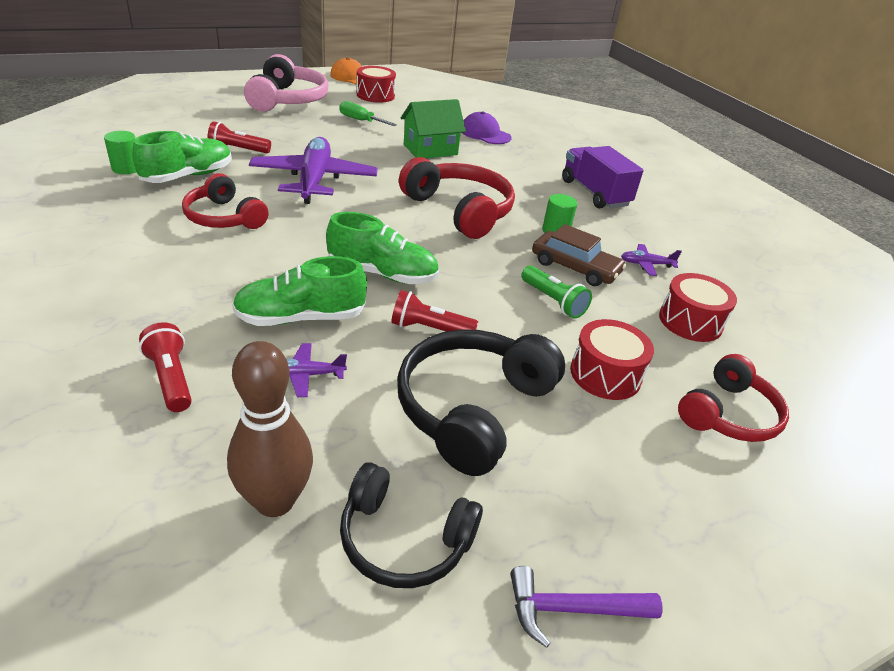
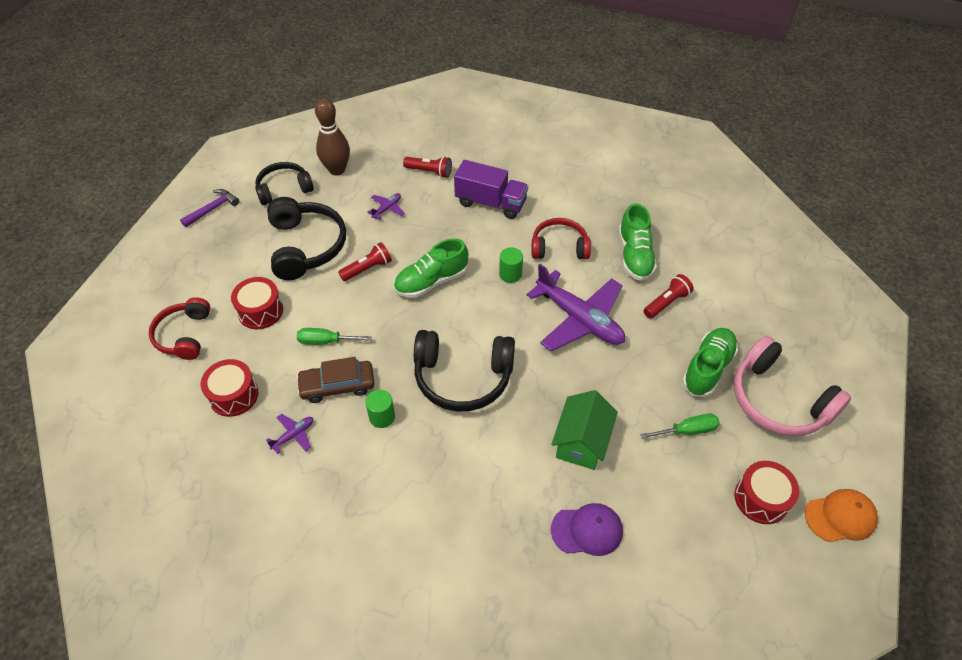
camera: 140 degrees right, 15 degrees up
green cylinder [104,131,136,174] -> green cylinder moved to [499,247,523,283]
green shoe [232,256,367,326] -> green shoe moved to [682,328,738,397]
red headphones [399,157,515,239] -> black headphones [414,330,515,412]
green flashlight [521,266,592,319] -> green screwdriver [297,328,372,345]
purple truck [562,146,644,208] -> purple truck moved to [454,160,528,219]

